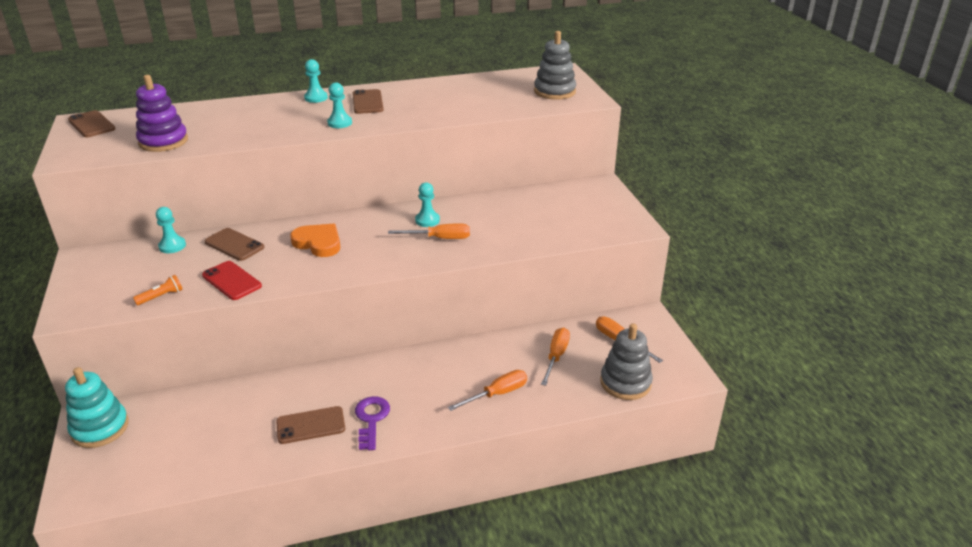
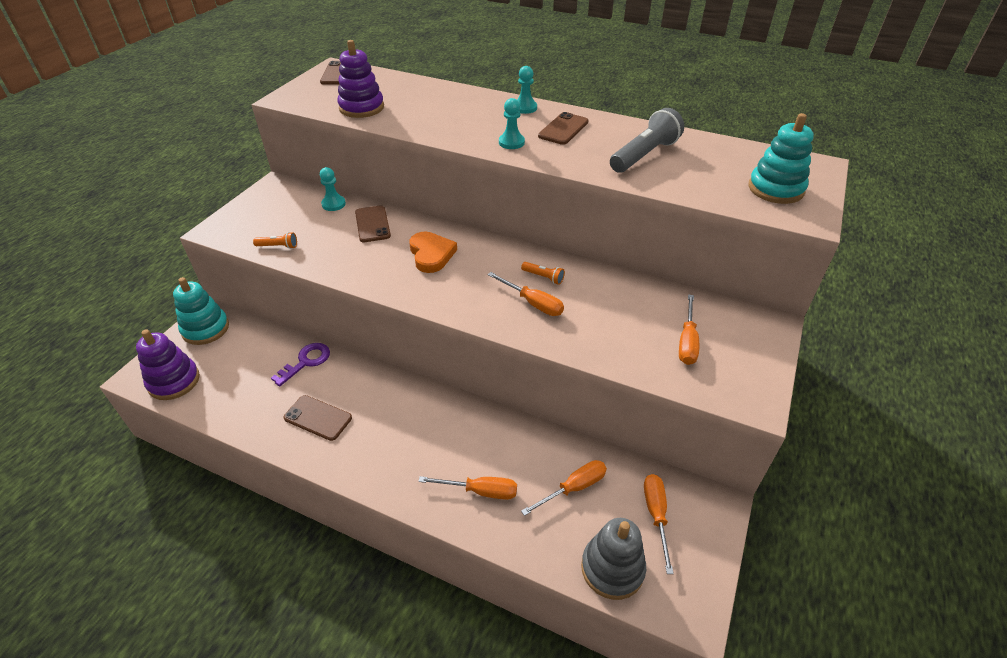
camera: 40 degrees right, 10 degrees up
red phone [202,261,262,300] -> none
purple key [355,396,390,450] -> purple key moved to [271,343,330,387]
turquoise pawn [415,182,440,227] -> orange flashlight [521,262,565,285]
grey stacking toy [534,31,576,100] -> turquoise stacking toy [749,113,814,204]
none -> purple stacking toy [136,329,200,400]
none -> grey flashlight [610,108,684,173]
none -> orange screwdriver [679,294,699,365]

